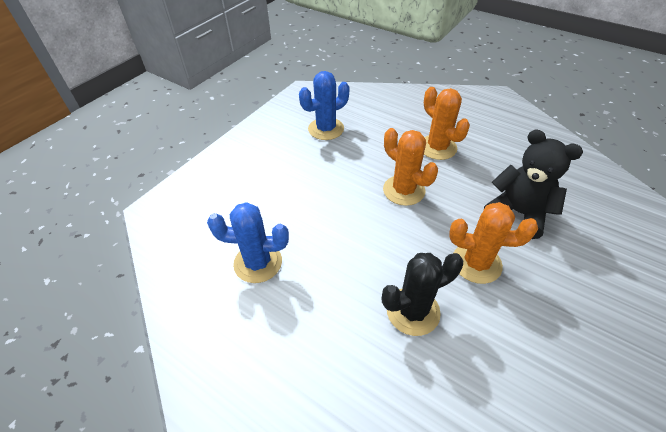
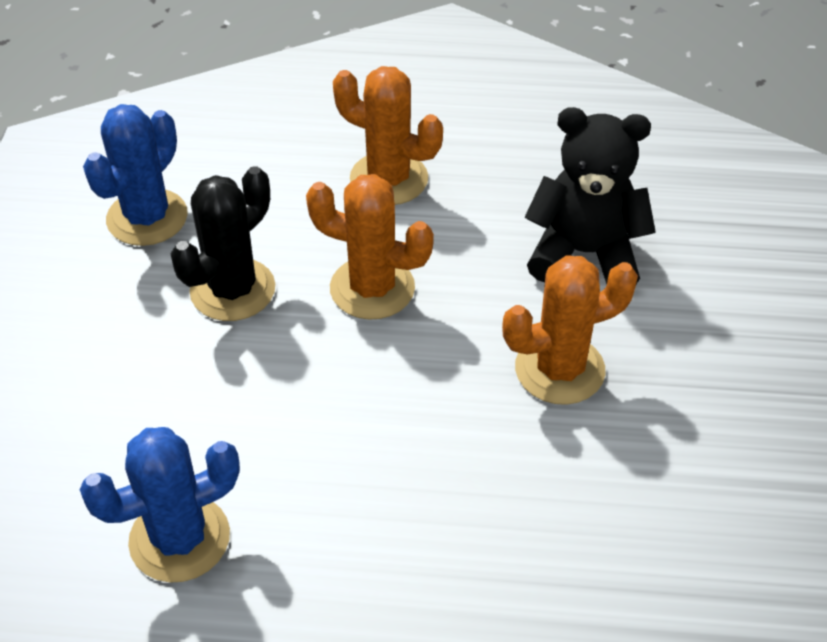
camera: 30 degrees left, 0 degrees up
black cactus [382,253,463,336] -> black cactus moved to [170,166,275,321]

